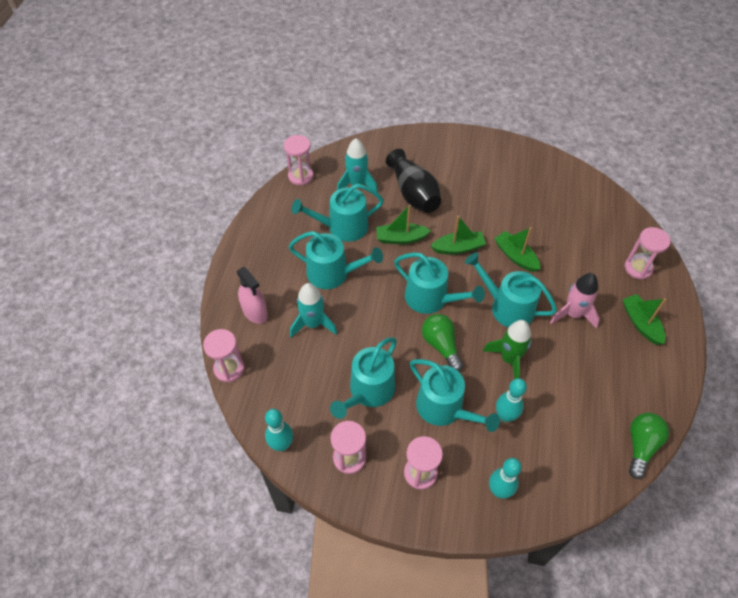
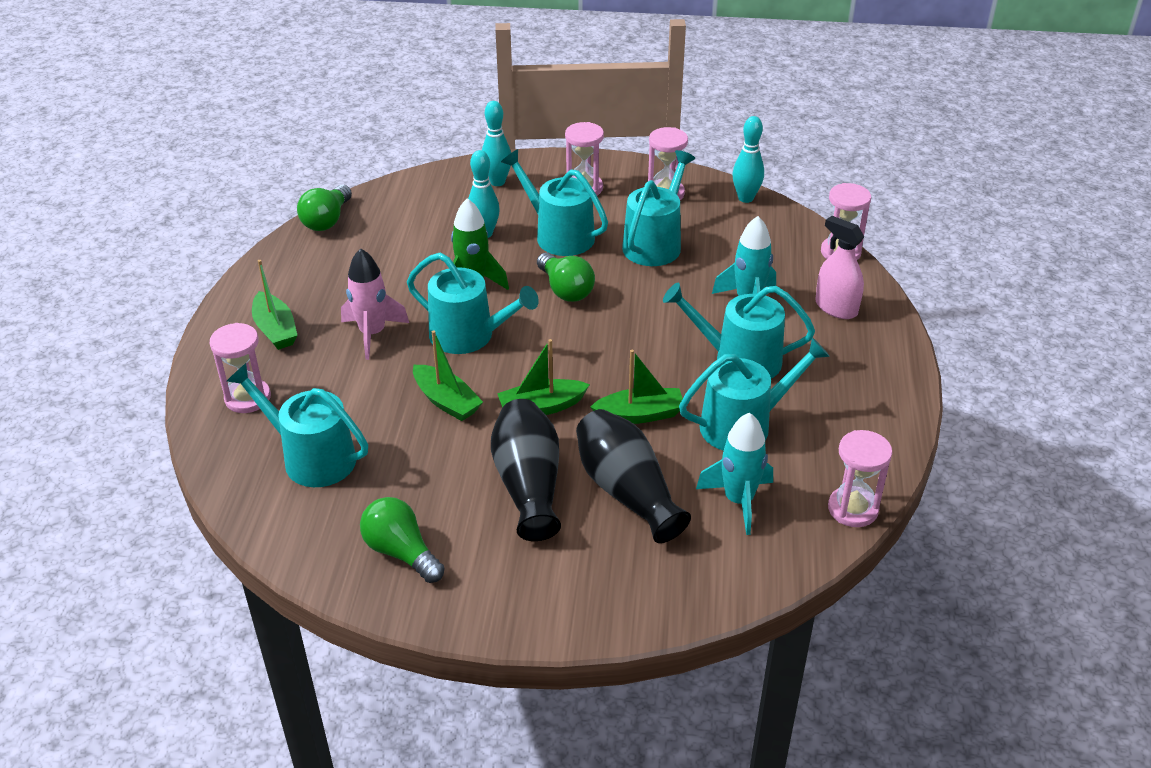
camera: 175 degrees right, 15 degrees down
turquoise watering can [394,252,485,314] -> turquoise watering can moved to [227,363,368,487]
none -> green light bulb [360,497,445,583]
none -> black vase [491,399,561,541]

